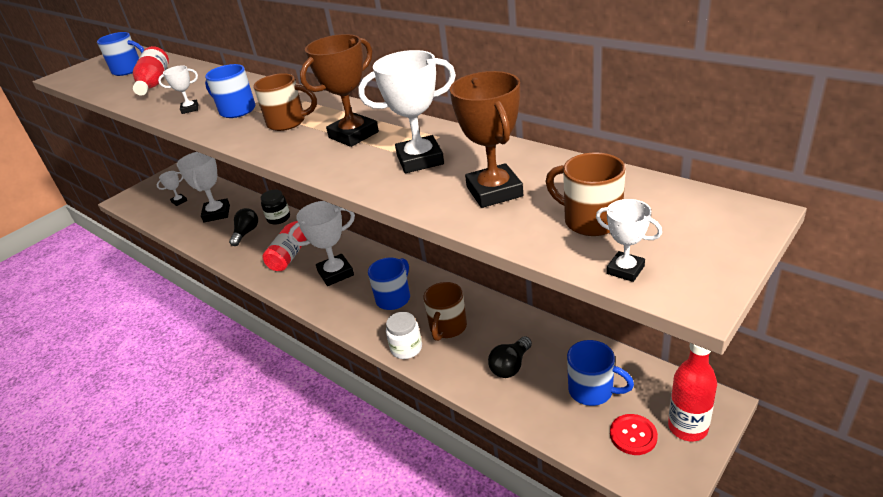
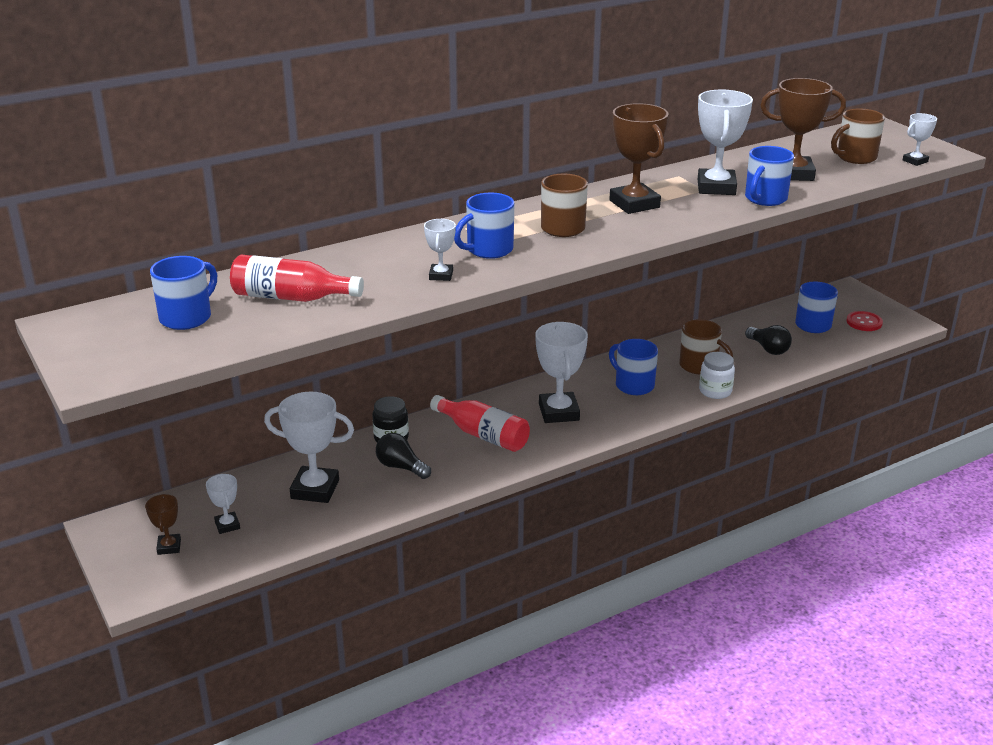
camera: 75 degrees left, 5 degrees down
red bottle [668,343,717,441] -> none
none -> brown trophy [145,494,181,555]
none -> blue mug [745,146,794,206]

